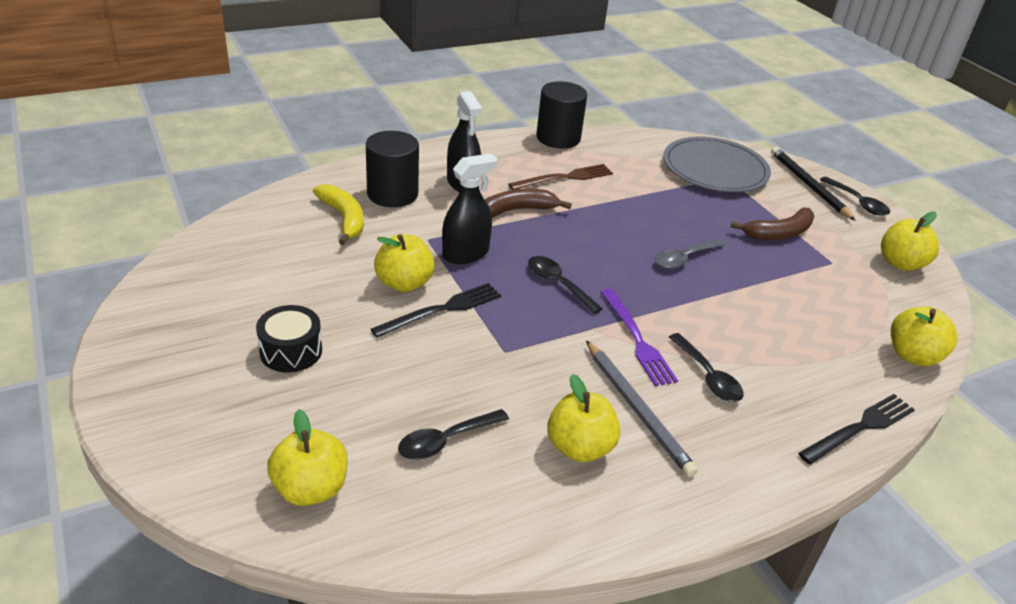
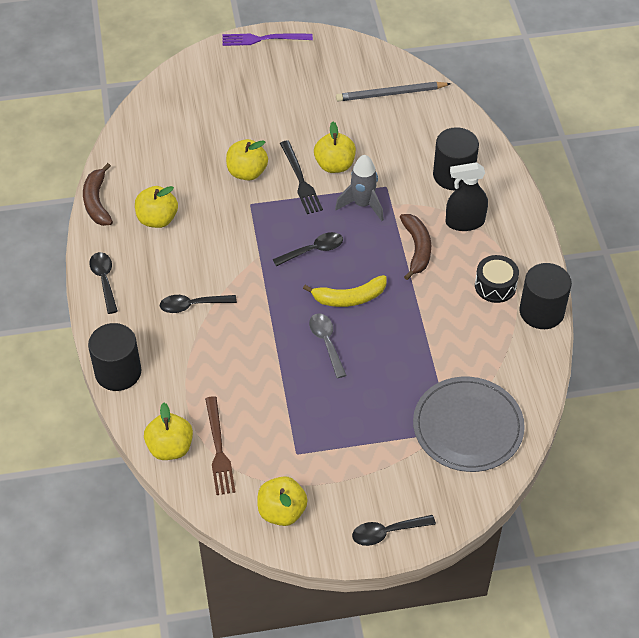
camera: 110 degrees right, 15 degrees up
black drum [256,305,322,373] -> black drum moved to [475,255,519,303]
yellow apple [267,409,348,506] -> yellow apple moved to [226,139,268,180]
yellow banana [313,184,364,245] -> yellow banana moved to [303,275,386,307]
black spoon [398,409,509,460] -> black spoon moved to [89,252,118,314]
black spray bottle [442,153,498,264] -> grey rocket [335,155,384,221]
brown fork [508,164,613,190] -> brown fork moved to [205,396,235,495]
grey pencil [586,340,698,477] -> grey pencil moved to [336,82,451,101]
purple fork [601,289,678,386] -> purple fork moved to [223,34,313,46]
brown banana [731,208,814,240] -> brown banana moved to [83,163,113,226]
black pencil [771,147,856,221] -> none
black fork [798,394,915,464] -> black cylinder [88,323,141,391]

